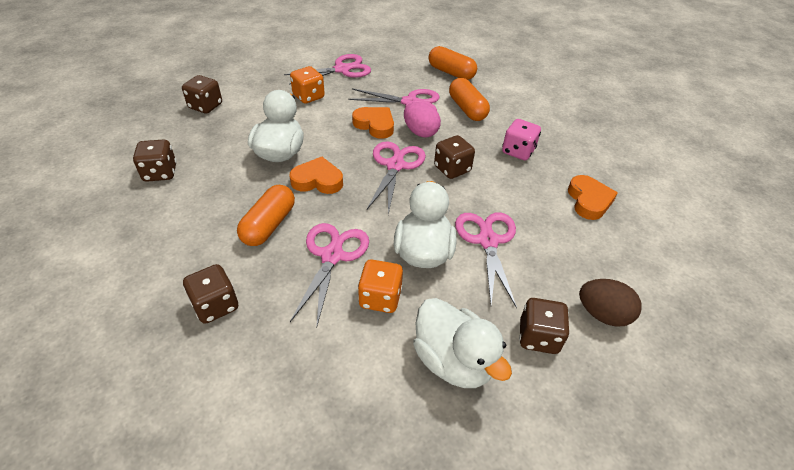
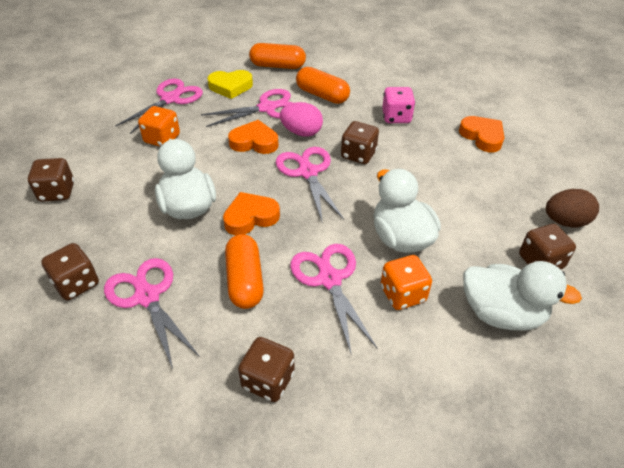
camera: 30 degrees left, 0 degrees up
pink scissors [455,212,517,308] -> pink scissors moved to [104,258,200,369]
none -> yellow heart [207,70,253,99]

